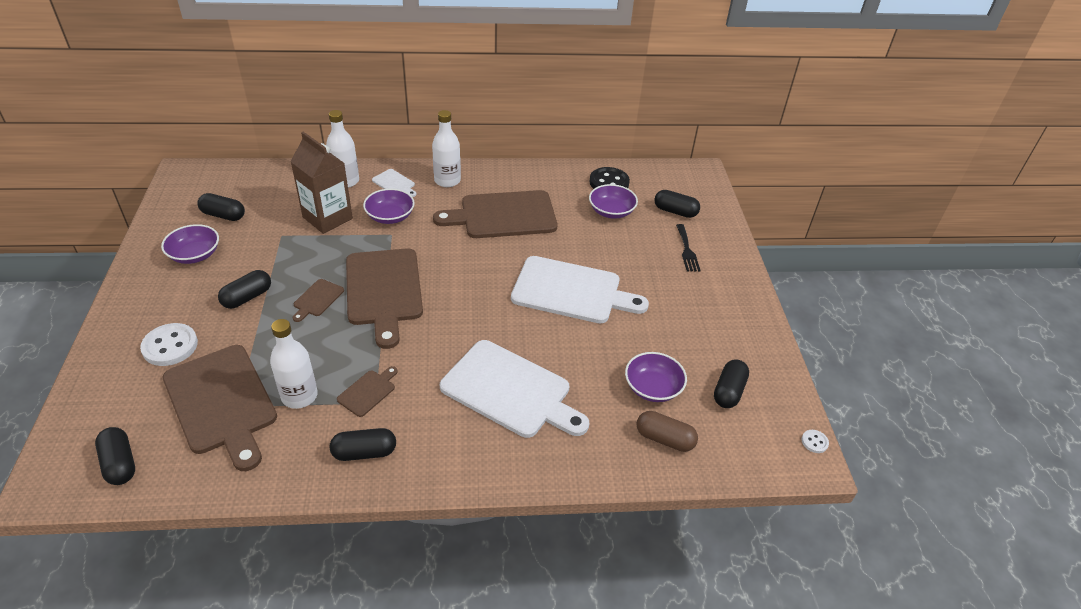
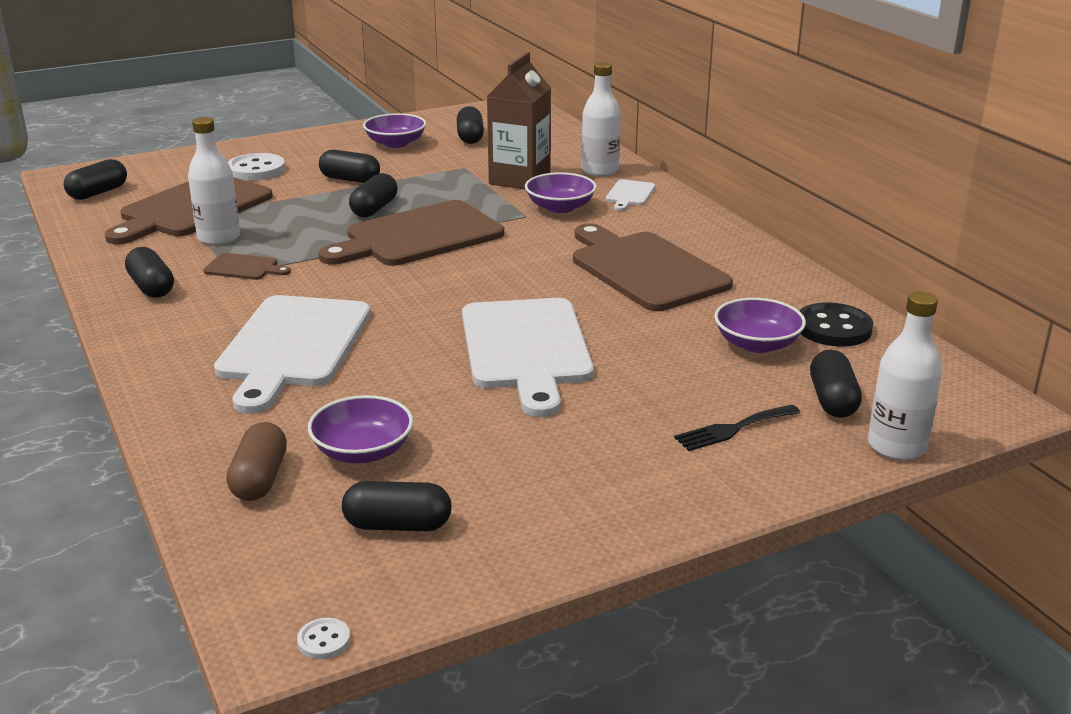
camera: 70 degrees right, 15 degrees down
brown cutting board [293,279,344,322] -> black capsule [349,173,398,217]
white bottle [432,110,461,187] -> white bottle moved to [868,291,942,460]

